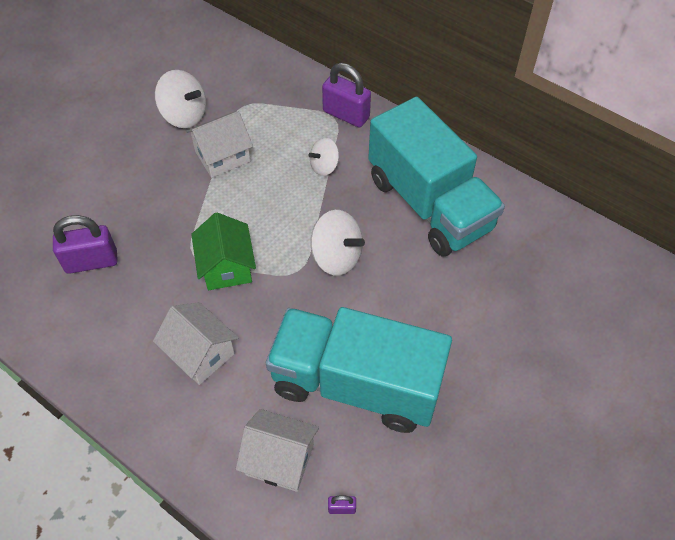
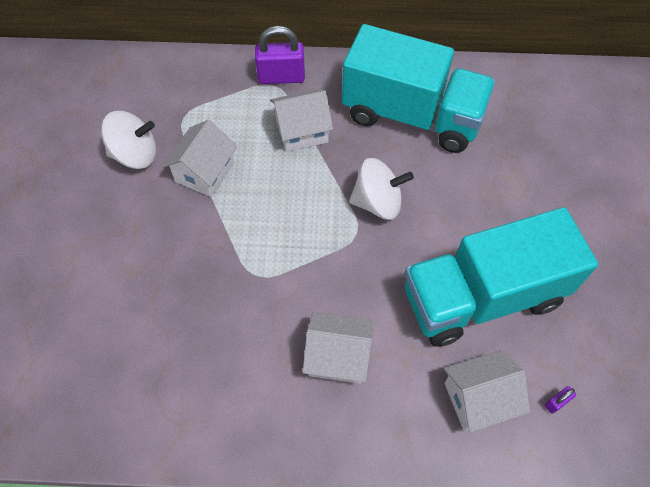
camera: 35 degrees left, 5 degrees up
purple padlock [53,215,118,274] -> none
green house [191,212,256,290] -> none
white spinning top [308,138,339,176] -> white house [270,89,333,152]

